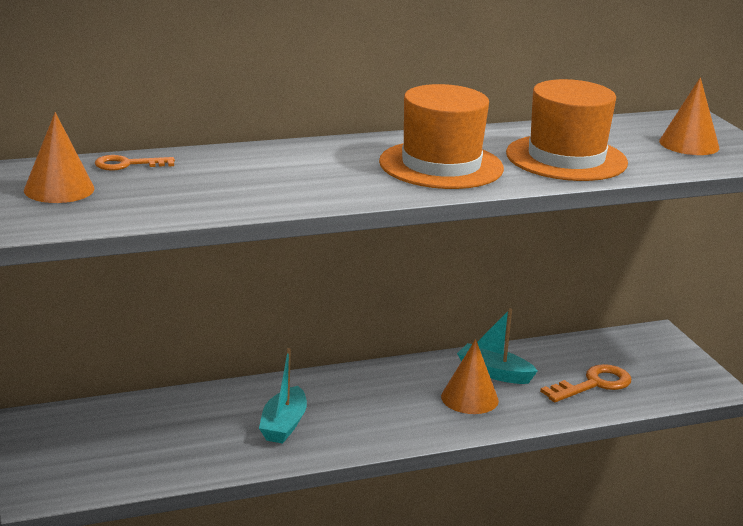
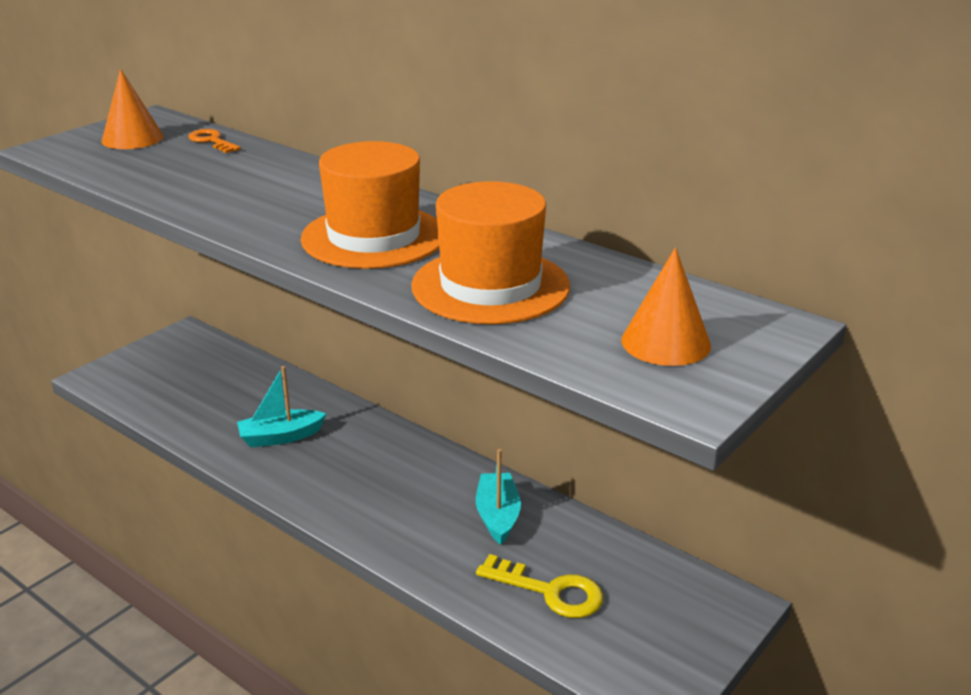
camera: 60 degrees right, 5 degrees up
orange cone [441,339,499,414] -> none
orange key [540,364,631,402] -> yellow key [476,554,604,618]

